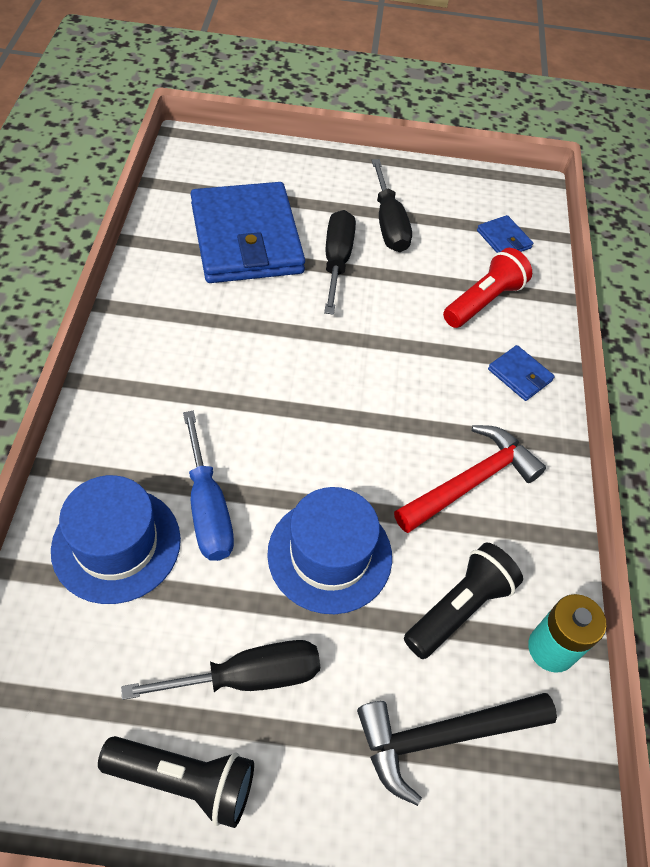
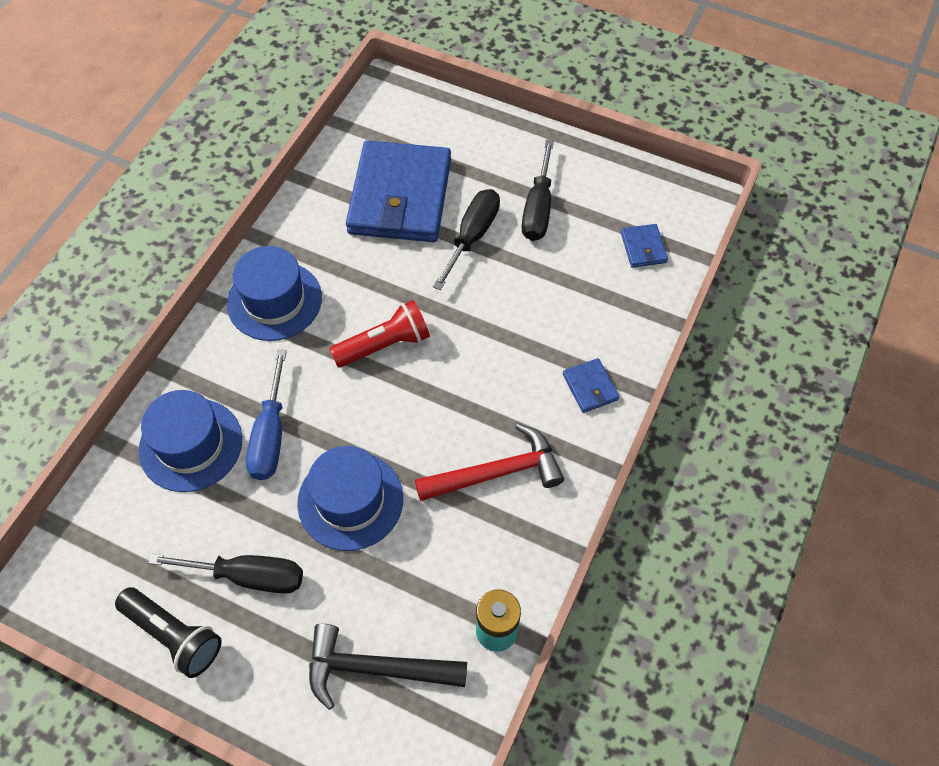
camera: 25 degrees right, 5 degrees up
black flashlight [404,543,523,659] -> none
red flashlight [443,248,532,328] -> red flashlight moved to [330,300,430,367]
none -> blue hat [227,246,322,341]

